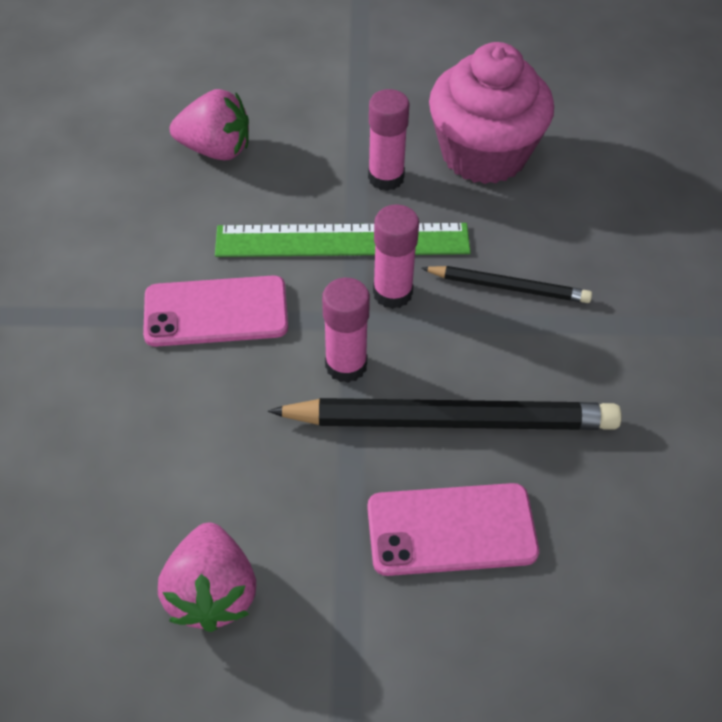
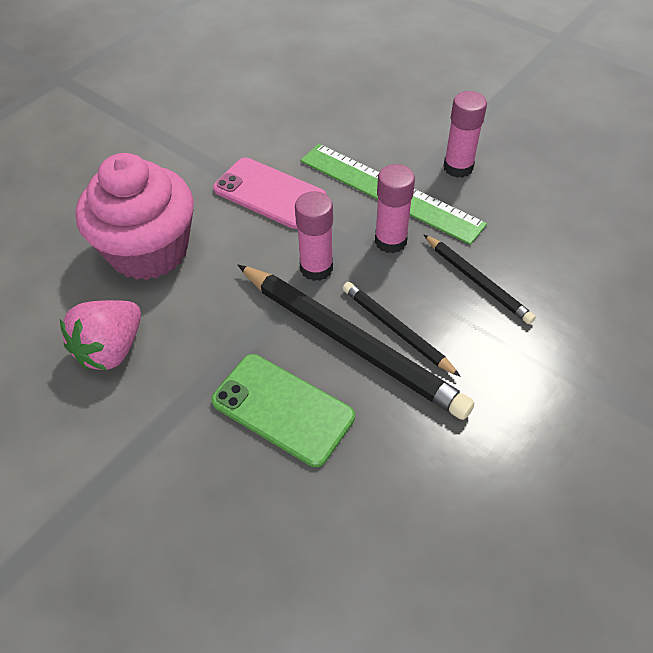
camera: 40 degrees right, 0 degrees up
pink strawberry [170,89,249,160] -> none
pink phone [367,483,539,576] -> green phone [211,354,355,467]
pink cupcake [429,42,554,184] -> pink cupcake moved to [75,153,194,280]
none -> black pencil [343,282,461,377]

